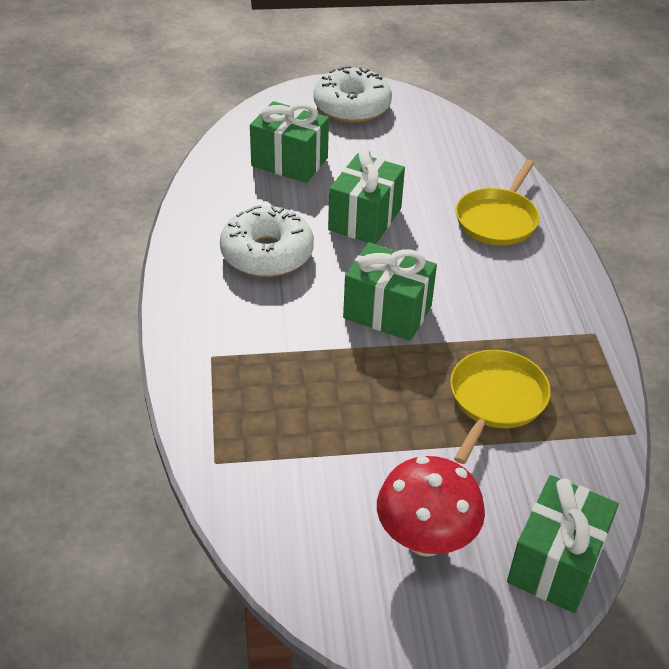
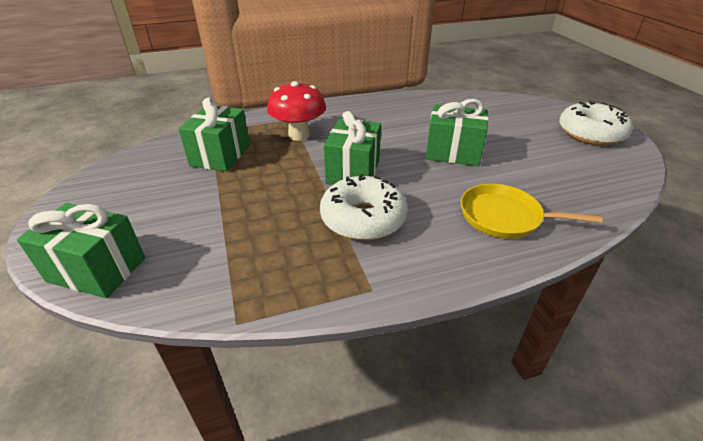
camera: 80 degrees right, 5 degrees down
white donut [220,205,314,277] -> white donut moved to [320,174,408,241]
green gift [250,101,329,183] -> green gift moved to [178,97,250,172]
red mushroom [377,456,485,557] -> red mushroom moved to [267,81,326,141]
yellow pan [450,350,551,464] -> none

